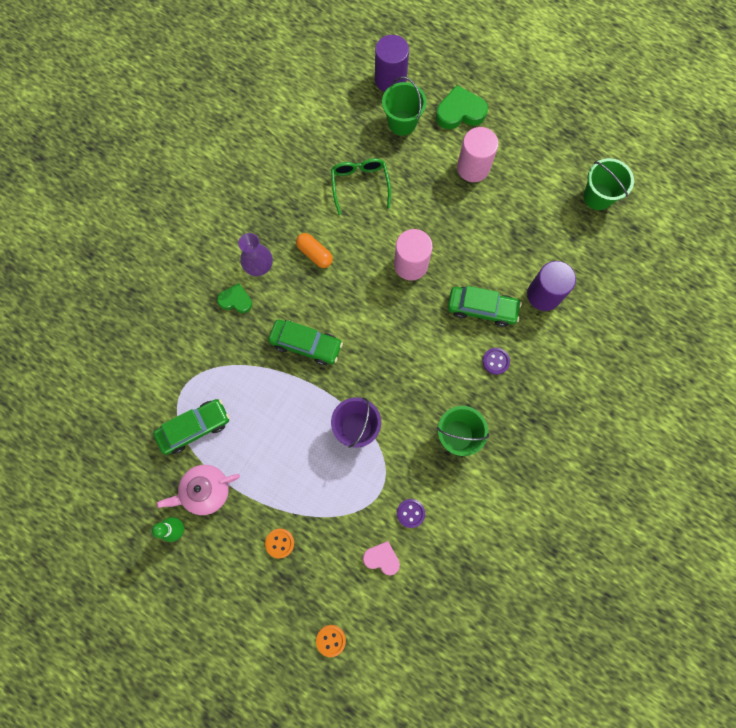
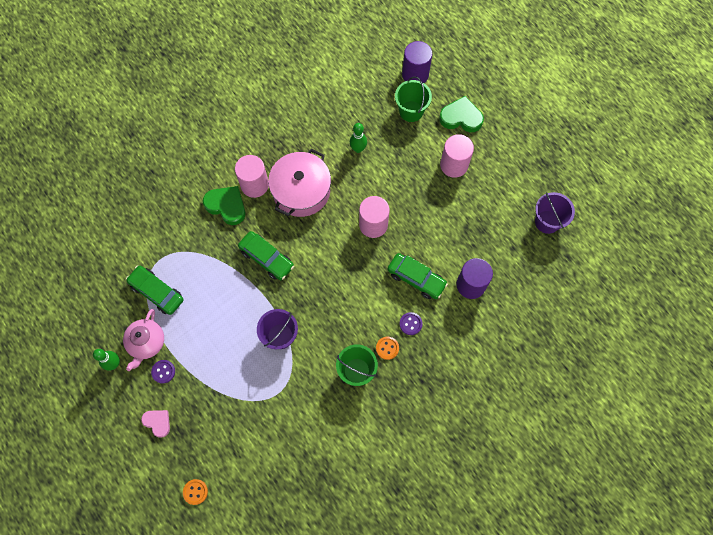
camera: 20 degrees right, 5 degrees down
green car [153,399,230,455] -> green car turned 135 degrees counterclockwise [126,265,184,315]
pink teapot [156,465,240,515] -> pink teapot turned 75 degrees counterclockwise [123,309,164,371]
green heart [217,283,252,313] -> green heart [203,186,245,225], size x1.59
purple vase [238,233,273,276] -> pink cylinder [235,155,269,198]
orange button [265,529,294,558] -> orange button moved to [376,337,399,360]
orange capsule [296,233,333,268] -> pink pot [268,149,331,217]
green glasses [331,158,391,215] -> green bowling pin [350,123,367,153]
pink heart [363,541,400,575] -> pink heart moved to [141,410,170,438]
purple button [397,499,425,528] -> purple button moved to [151,360,175,384]
green bucket [584,158,634,210] -> purple bucket [535,192,575,234]

